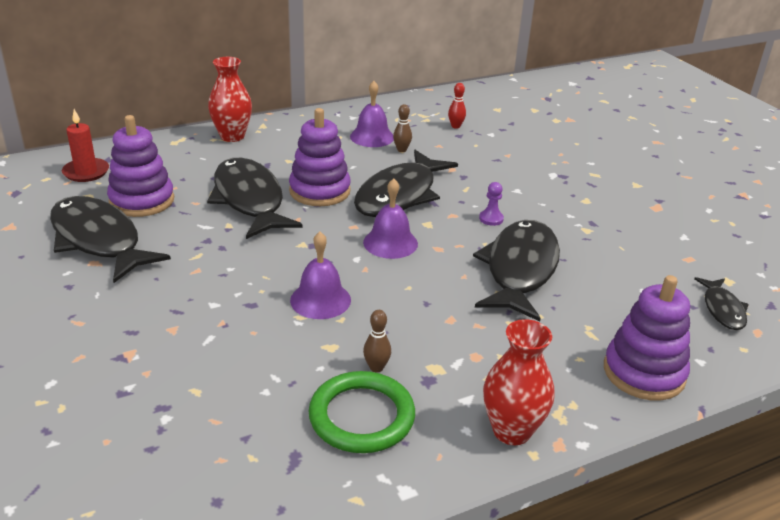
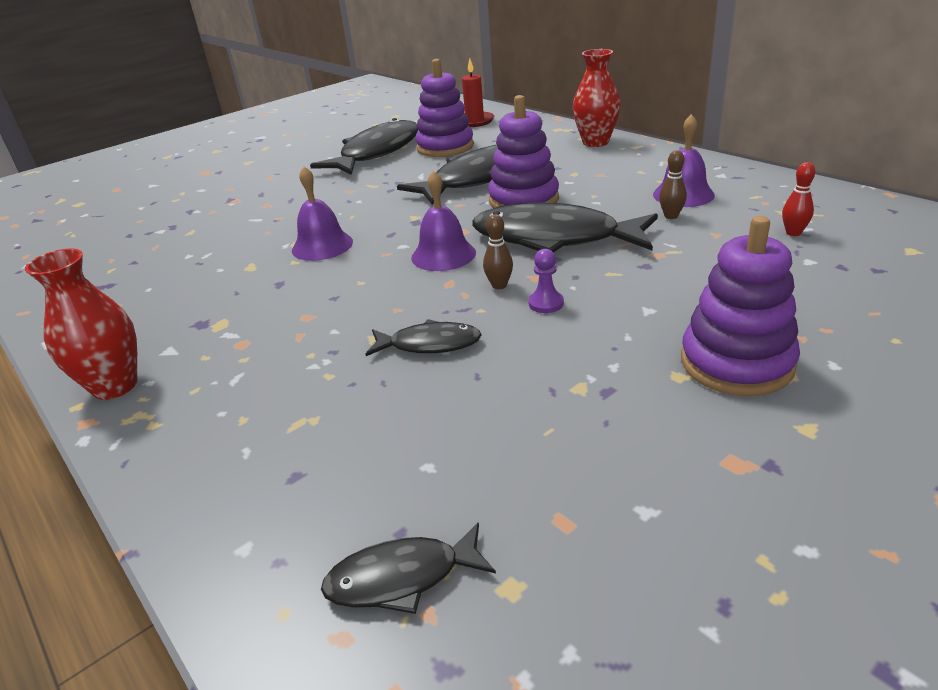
camera: 80 degrees right, 0 degrees up
green ring [309,371,415,453] -> none
brown bowling pin [363,310,391,372] -> brown bowling pin moved to [483,214,513,289]
black fish [473,220,560,321] -> black fish [366,319,482,356], size x0.50
purple stacking toy [604,275,690,400] -> purple stacking toy moved to [681,216,800,396]

